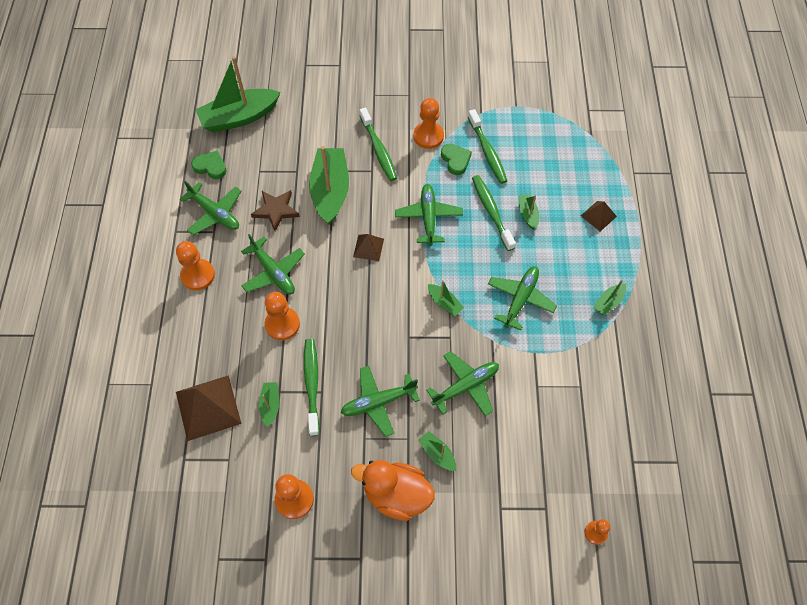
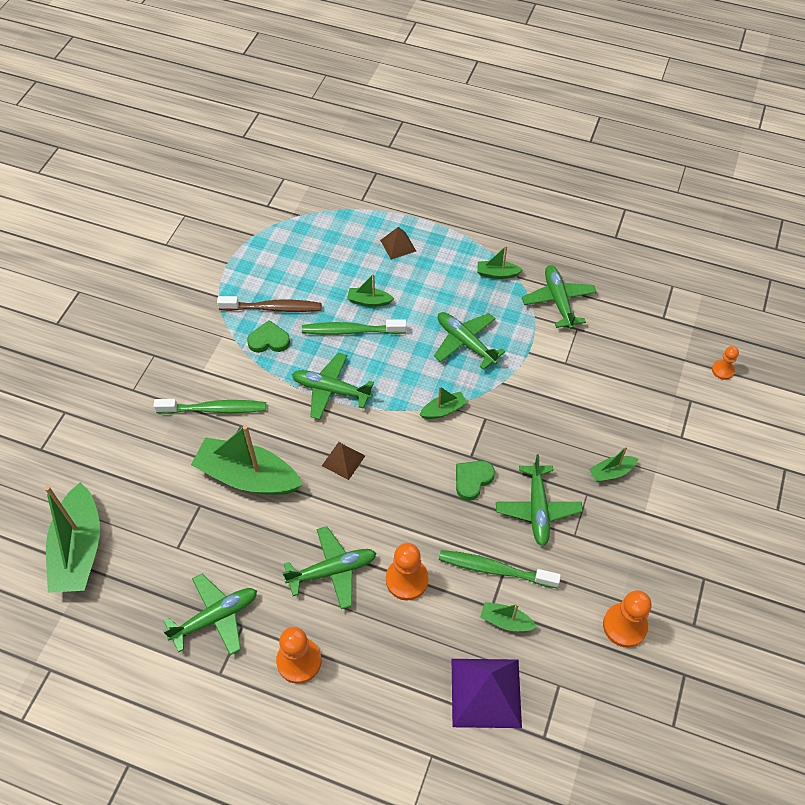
camera: 70 degrees left, 5 degrees down
brown pyramid [176,375,242,441] -> purple pyramid [452,659,522,728]
green heart [191,150,227,179] -> green heart moved to [456,461,495,501]
brown star [251,190,300,231] -> none
orange duck [351,460,435,521] -> none
orange pawn [413,98,444,149] -> none
green plane [426,351,499,416] -> green plane moved to [522,265,597,329]
green toothbrush [468,109,507,184] -> brown toothbrush [217,296,322,312]
green boat [594,279,627,315] -> green boat turned 120 degrees clockwise [477,245,523,279]

